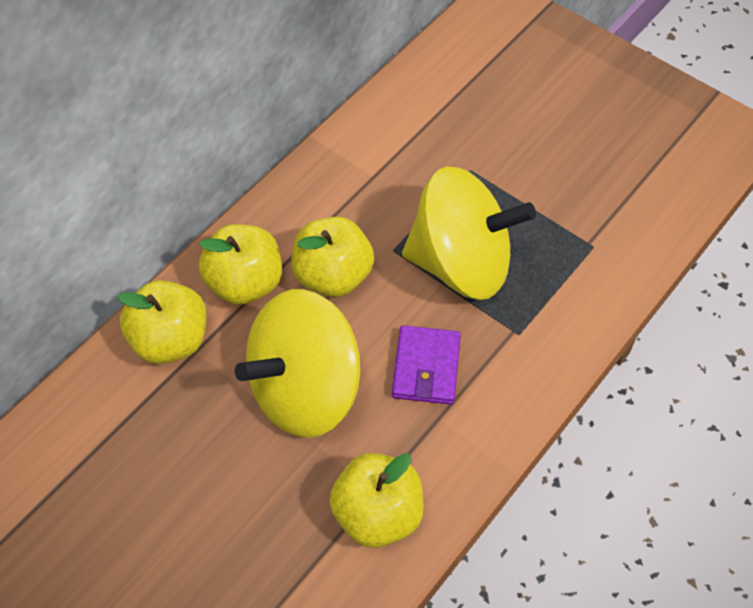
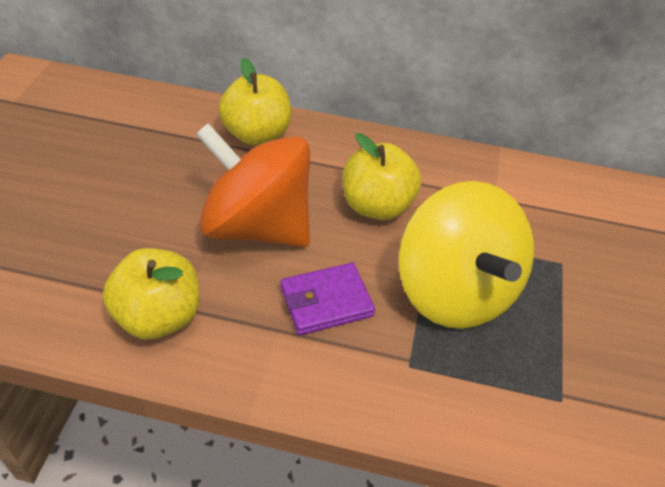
camera: 60 degrees right, 10 degrees down
yellow apple [199,224,282,305] -> none
yellow spinning top [235,289,360,438] -> orange spinning top [196,123,310,247]

